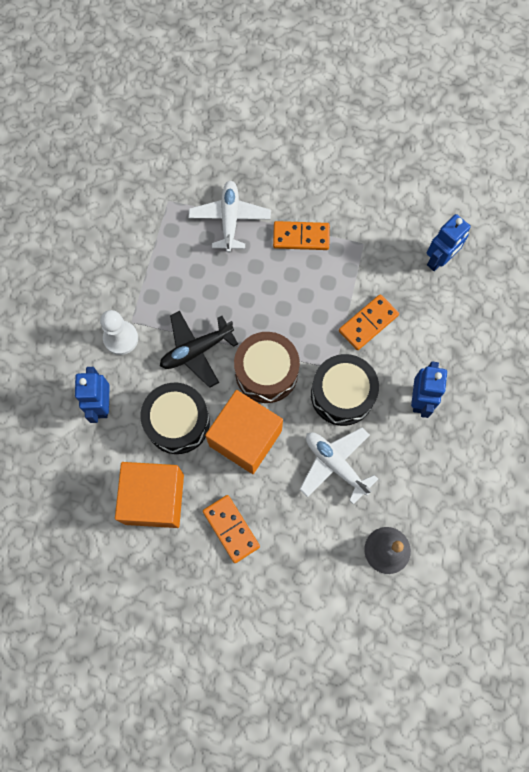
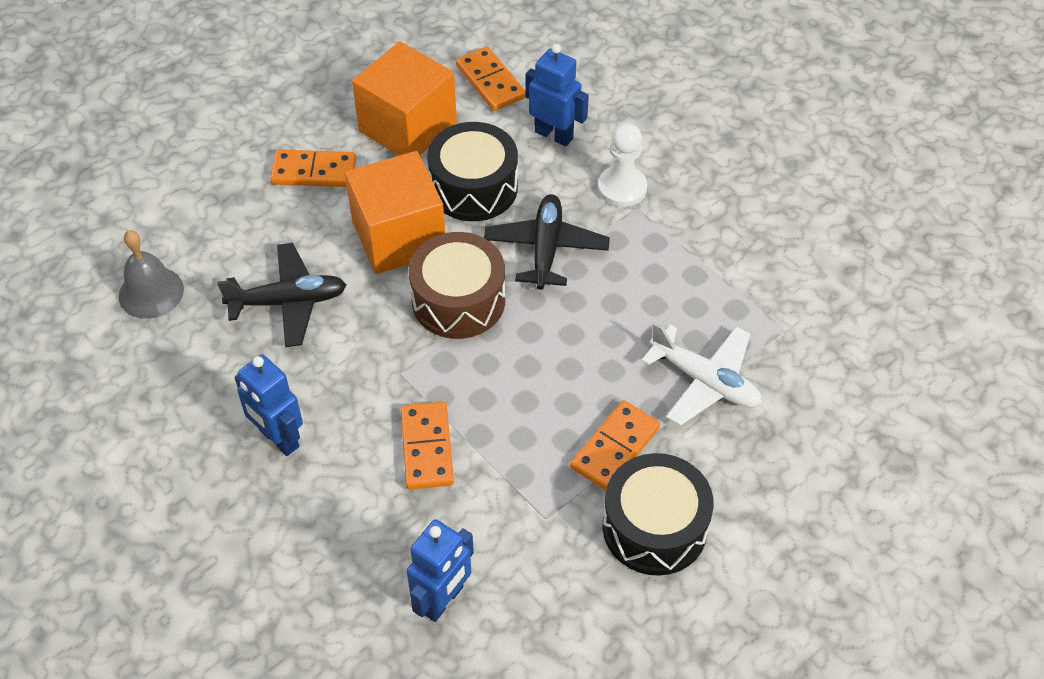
camera: 125 degrees right, 20 degrees down
white plane [300,427,378,504] -> black plane [217,243,346,347]
black drum [311,354,379,426] -> black drum moved to [603,453,714,576]
blue robot [427,214,471,271] -> blue robot turned 135 degrees counterclockwise [407,519,474,622]
none -> orange domino [456,47,525,111]

